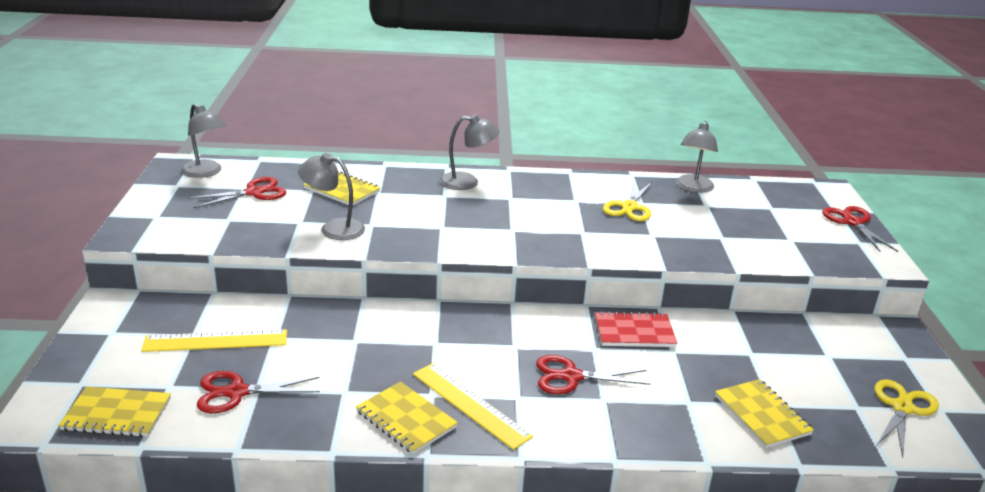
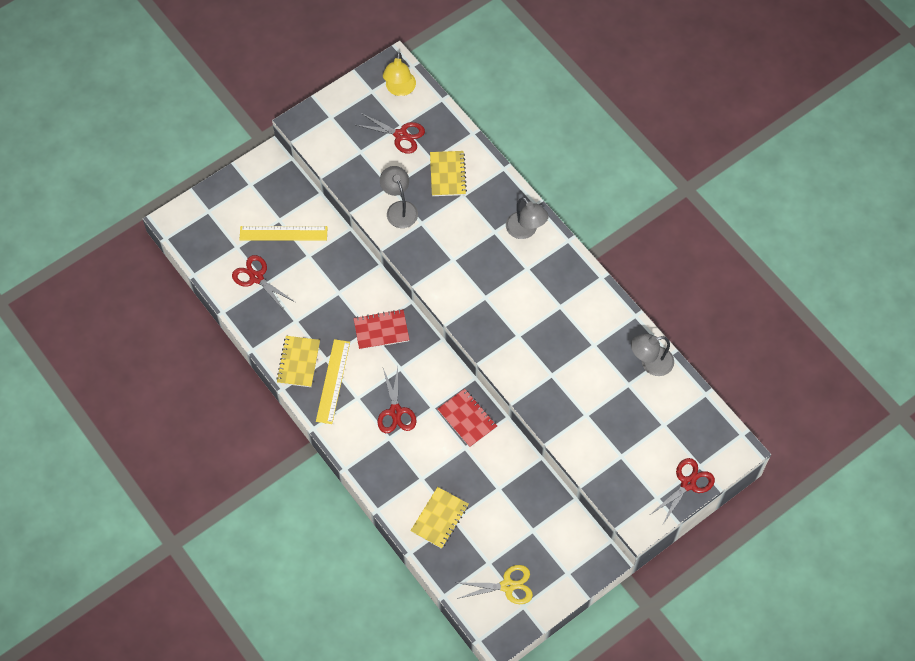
camera: 55 degrees right, 35 degrees up
yellow notebook [58,386,171,437] -> none
yellow ruler [141,329,287,352] -> yellow ruler turned 45 degrees counterclockwise [240,226,327,241]
grey lamp [181,104,226,178] -> yellow lamp [383,52,416,96]
red scissors [536,355,650,394] -> red scissors turned 150 degrees counterclockwise [377,367,417,433]
yellow scissors [603,182,652,221] -> none
none -> red notebook [353,309,409,350]

